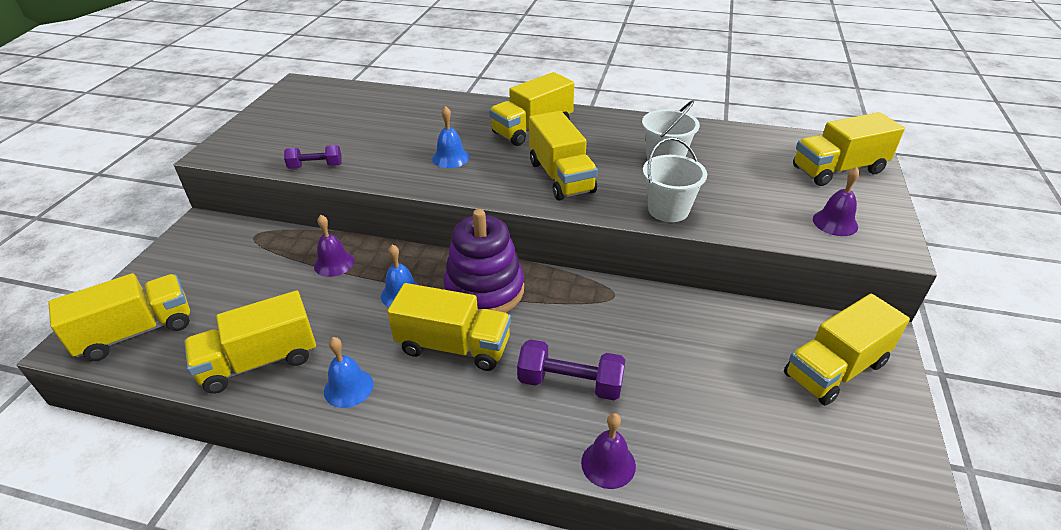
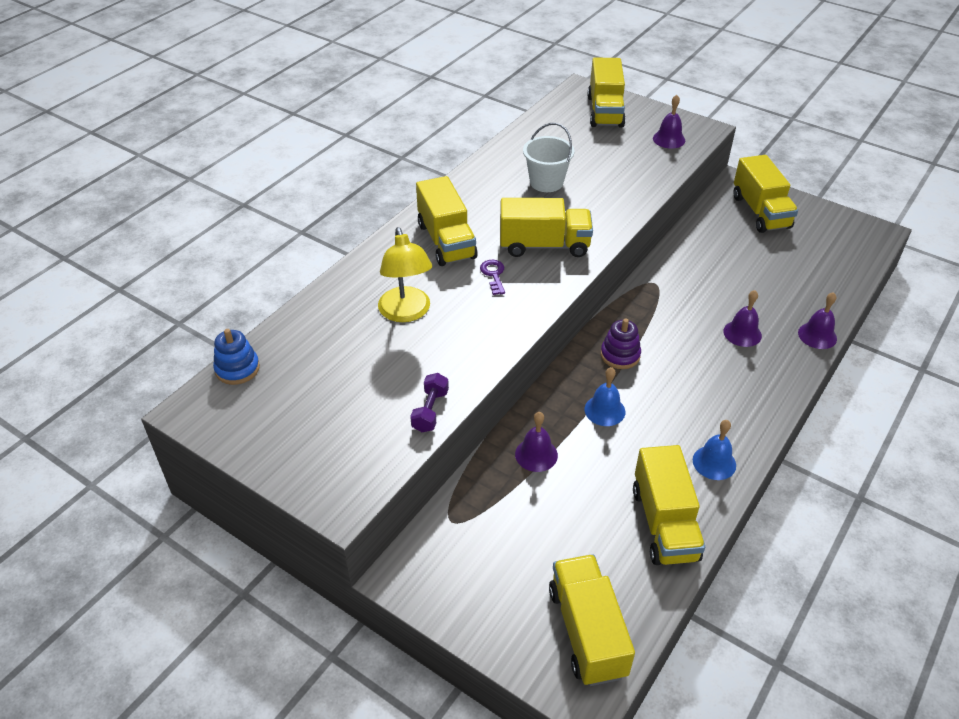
camera: 70 degrees left, 5 degrees up
yellow truck [387,283,511,371] -> none
blue bell [432,106,469,168] -> none
purple stacking toy [443,209,524,313] -> purple stacking toy [601,318,641,369], size x0.54
purple dumbbell [517,339,626,400] -> purple bell [723,290,762,347]
white bucket [643,137,707,222] -> none
none -> blue stacking toy [213,329,260,385]
none -> yellow lamp [378,227,432,322]
none -> purple key [480,260,505,295]

